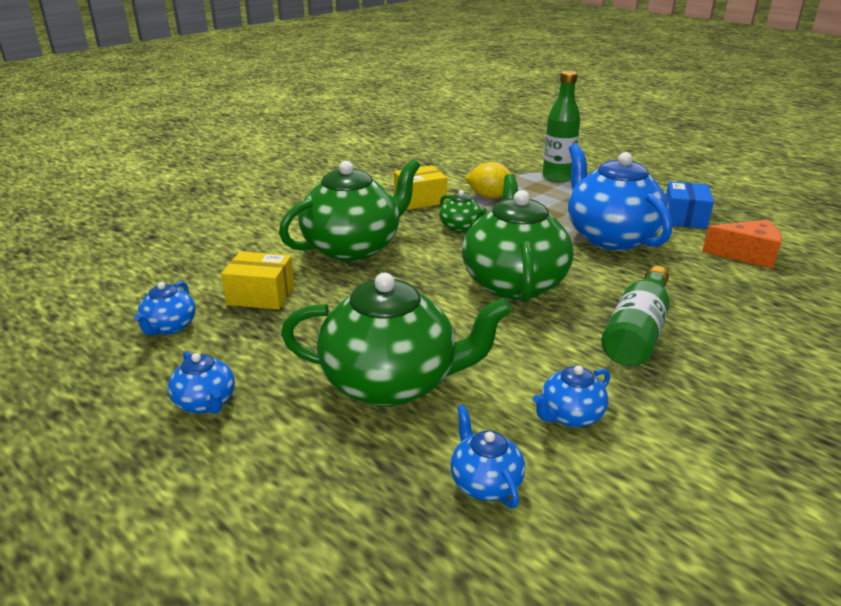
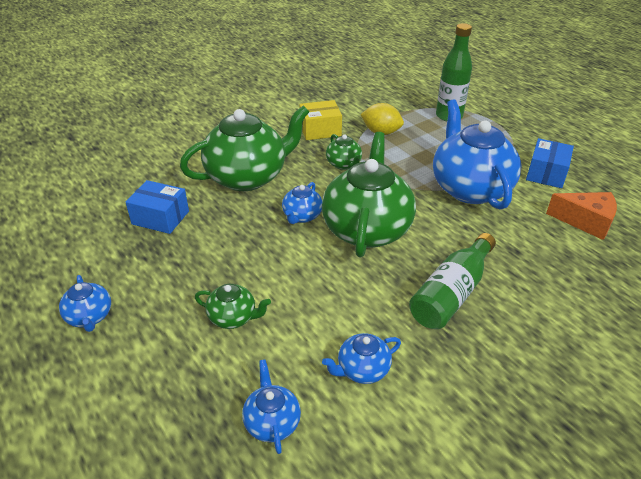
camera: 10 degrees right, 10 degrees up
blue teapot [134,281,196,335] -> blue teapot moved to [282,182,322,224]
yellow box [221,251,295,310] -> blue box [126,180,189,234]
green teapot [281,273,512,407] -> green teapot [195,284,271,329], size x0.46

